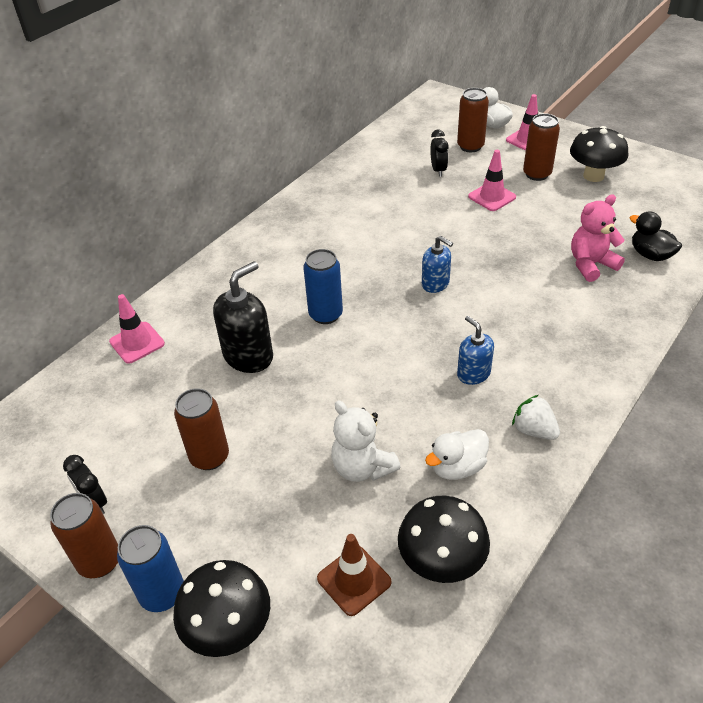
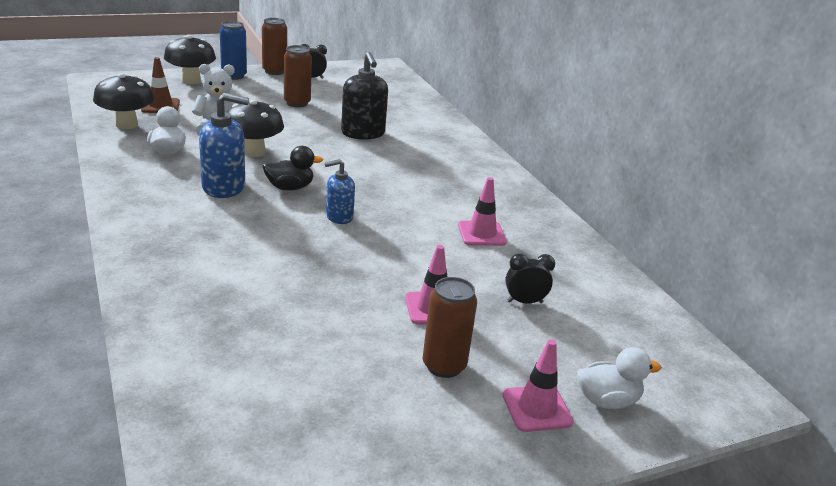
camera: 115 degrees right, 15 degrees down
pink traffic cone [109,294,165,364] -> pink traffic cone moved to [458,177,507,246]
blue can [303,249,343,324] -> none
black clock [430,129,449,177] -> black clock turned 150 degrees clockwise [505,253,555,304]
brown can [457,88,489,152] -> none
blue soap dispenser [457,316,494,385] -> blue soap dispenser [199,93,249,198], size x1.63
white strawberry [512,395,560,440] -> none
black mushroom [570,126,628,182] -> black mushroom moved to [227,100,284,157]
pink teddy bear [571,194,625,282] -> none
black duck [630,211,682,261] -> black duck moved to [262,146,323,191]

